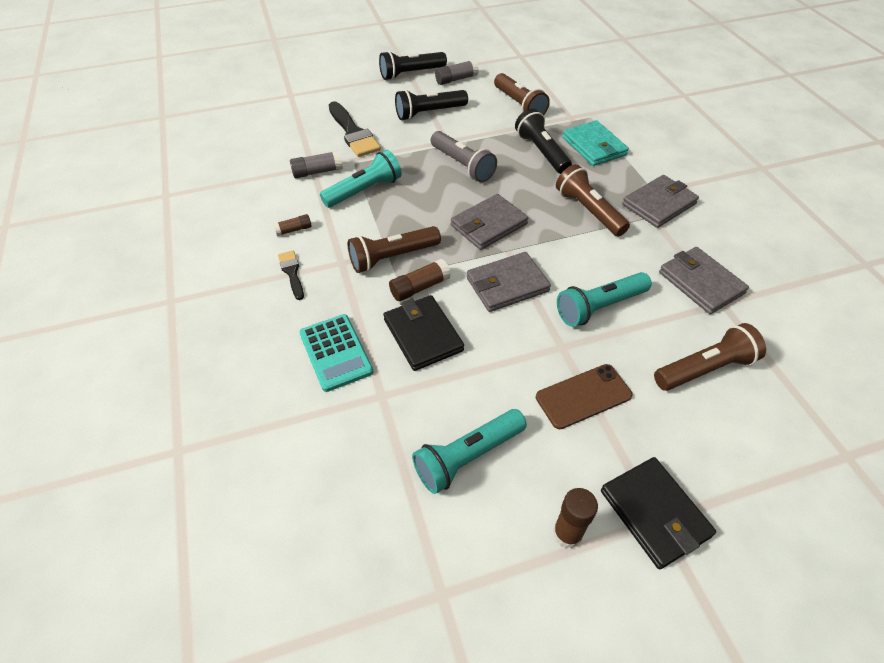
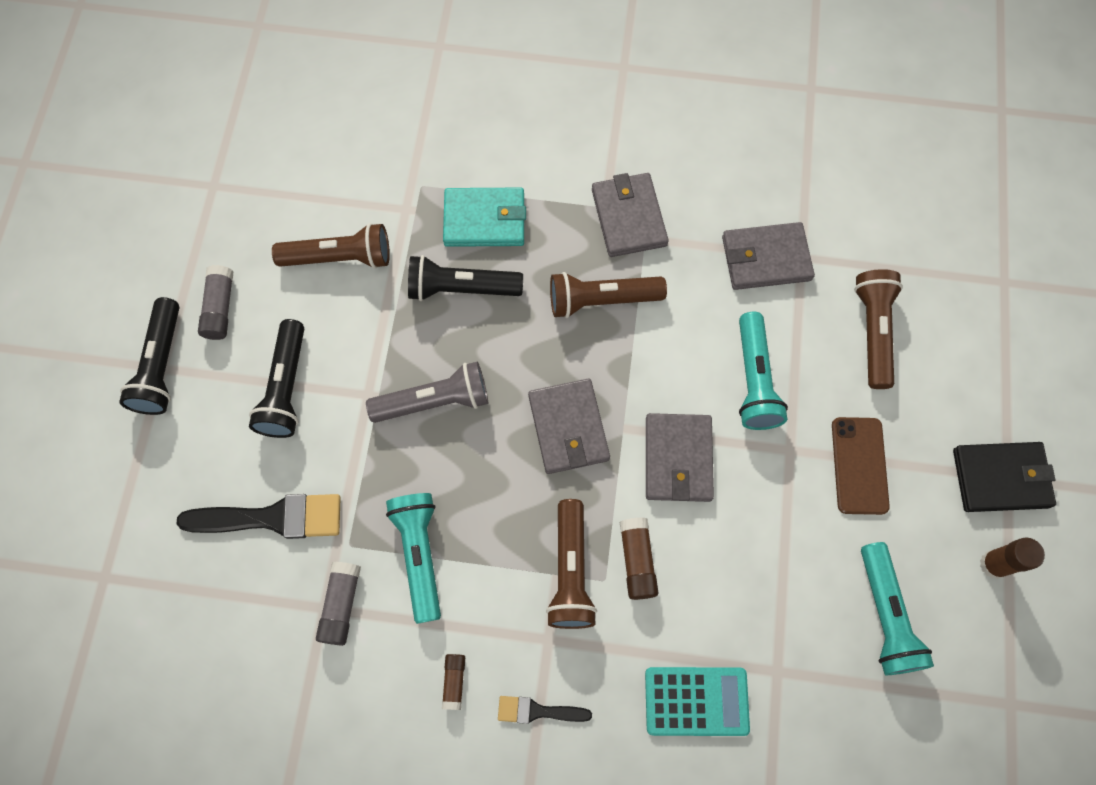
camera: 65 degrees left, 20 degrees up
black wallet [383,295,464,371] -> none

